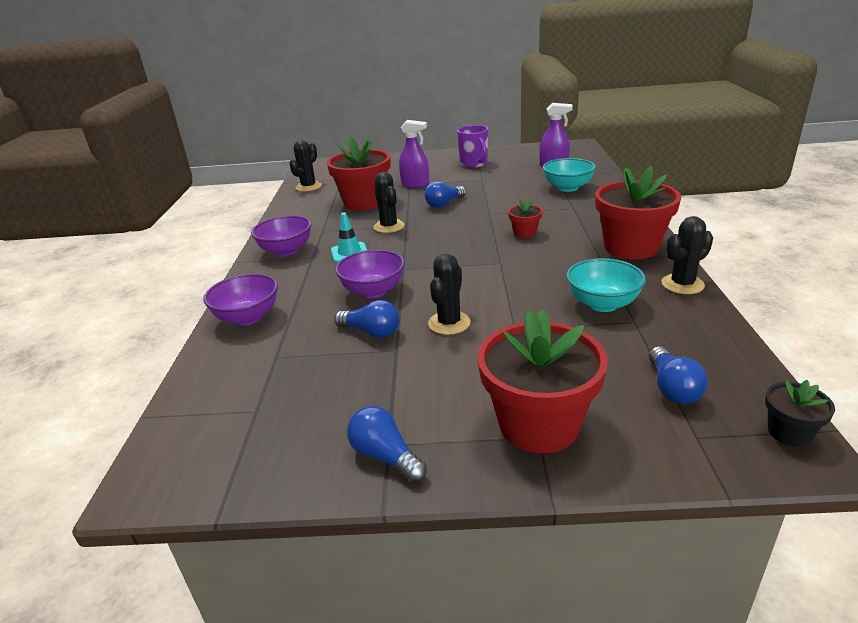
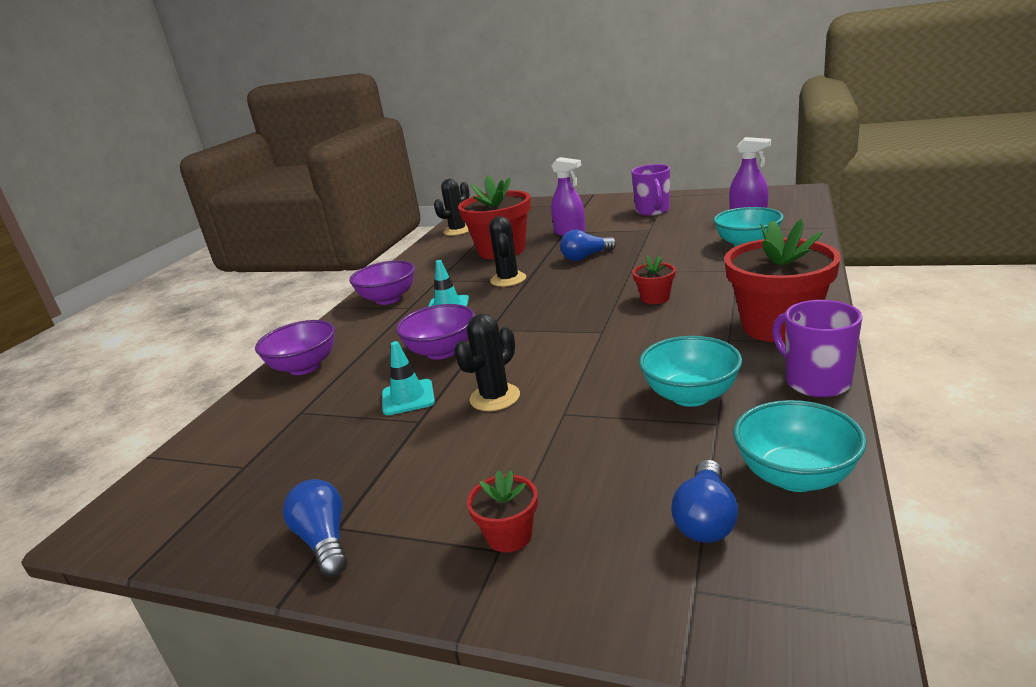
camera: 20 degrees right, 5 degrees down
blue light bulb [334,300,400,338] -> turquoise traffic cone [382,341,435,415]
red flower pot [477,310,608,454] -> red flower pot [467,470,538,552], size x0.46
black cactus [661,216,713,294] -> purple mug [772,300,862,397]
black flower pot [765,380,835,447] -> none
none -> turquoise bowl [733,400,867,492]

